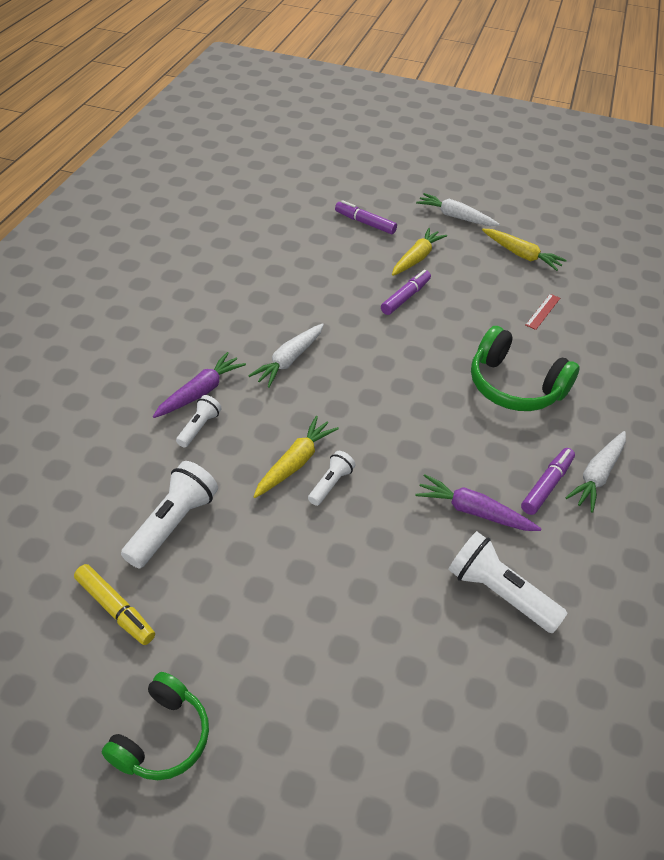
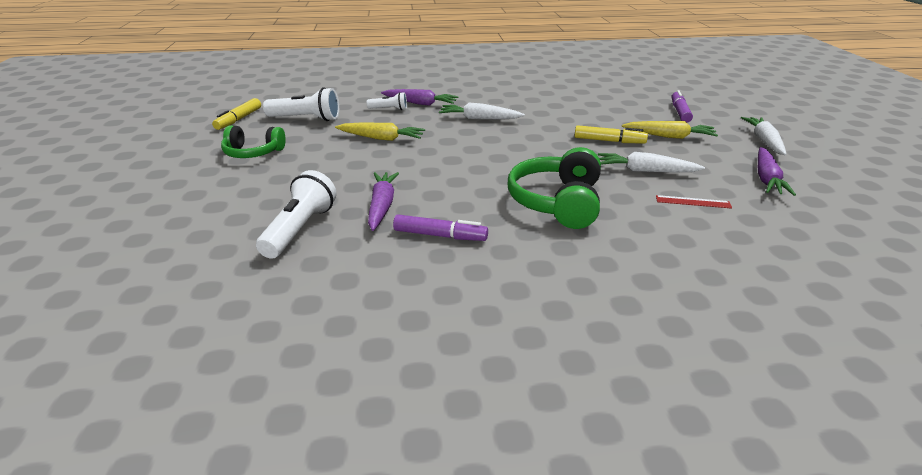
camera: 70 degrees right, 15 degrees down
green headphones [102,672,209,780] -> green headphones moved to [221,126,286,158]
white flashlight [308,451,355,506] -> none
purple marker [381,270,431,315] -> yellow marker [574,125,648,144]
yellow carrot [482,229,567,271] -> purple carrot [758,147,796,196]
white carrot [565,431,626,513] -> white carrot moved to [598,152,705,173]

